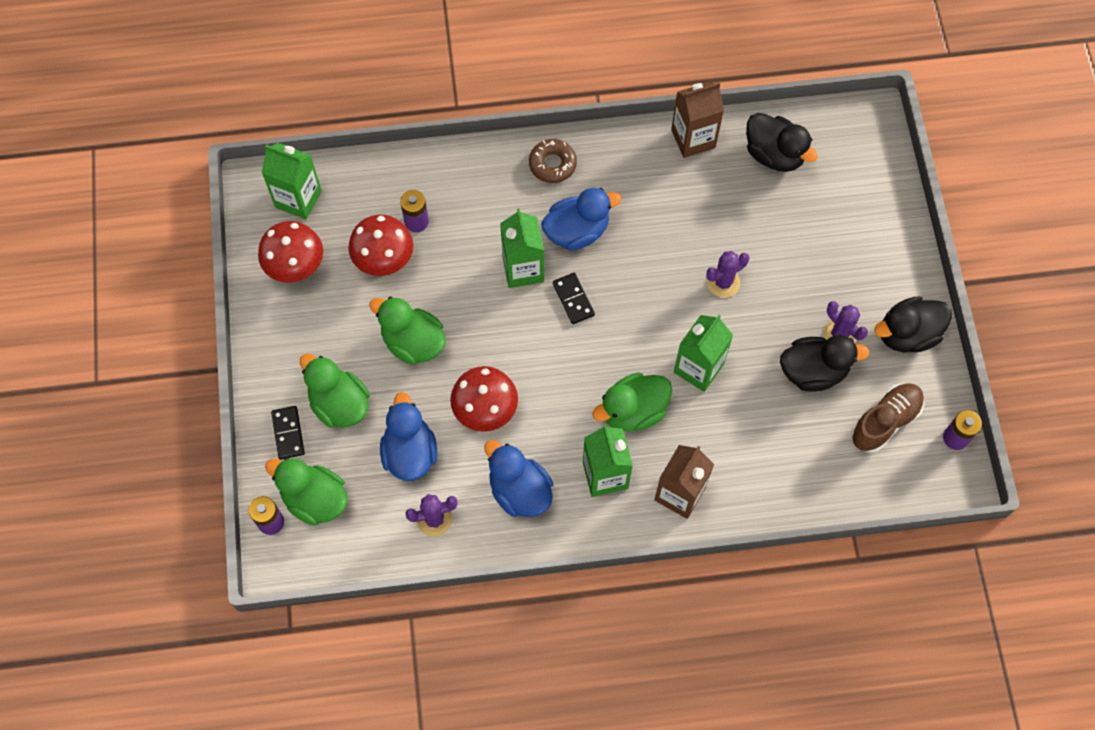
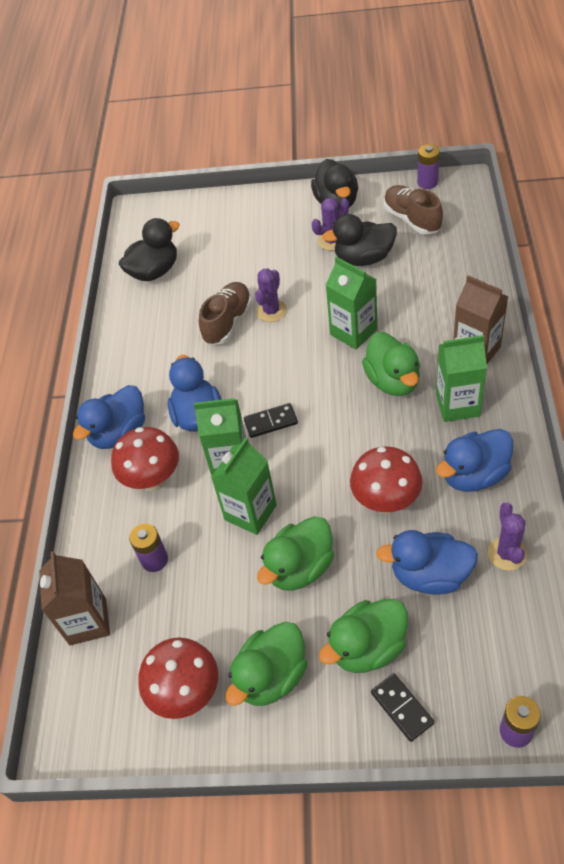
camera: 75 degrees left, 15 degrees down
green carton [261,143,322,219] -> green carton moved to [211,437,277,535]
green duck [265,457,348,526] -> green duck moved to [226,622,308,706]
black domino [271,406,305,460] -> black domino turned 60 degrees clockwise [371,673,434,742]
red mushroom [348,215,413,276] -> red mushroom moved to [111,427,179,491]
brown donut [529,139,577,183] -> blue duck [73,385,145,449]
brown carton [671,81,724,158] -> brown carton moved to [39,551,110,645]
purple cactus [706,251,749,298] -> purple cactus turned 45 degrees clockwise [255,268,287,322]
black duck [780,335,870,391] -> black duck turned 105 degrees counterclockwise [322,214,397,266]
none -> brown shoe [199,282,252,345]

